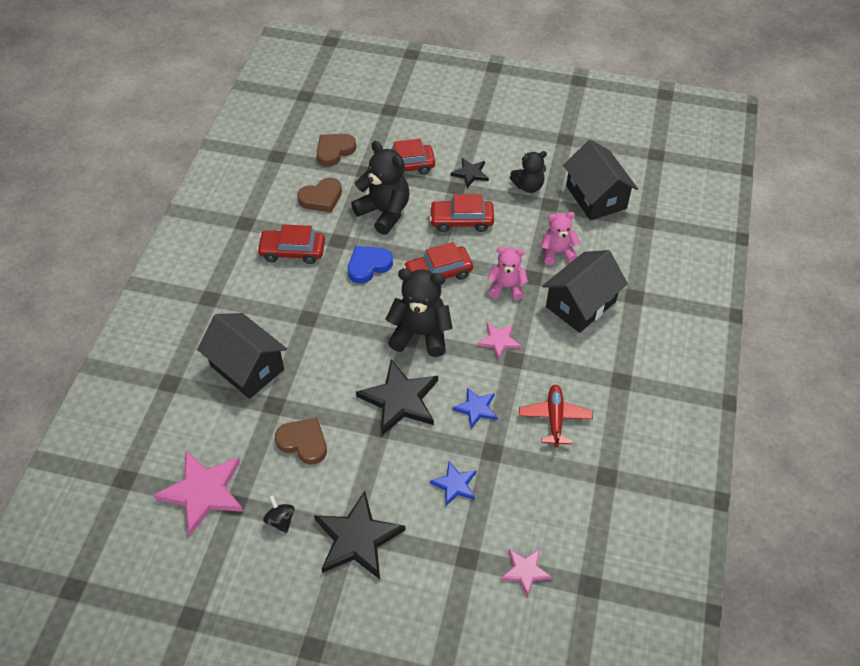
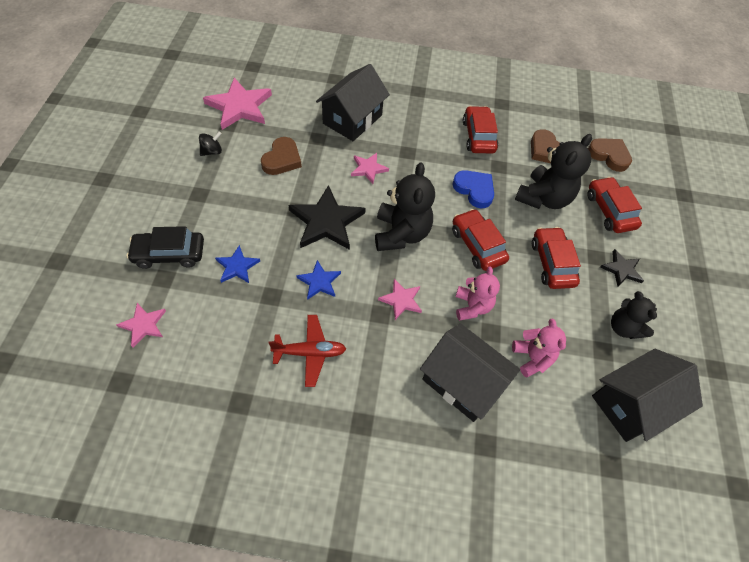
camera: 80 degrees right, 5 degrees up
black star [314,491,405,579] -> none
none -> black car [126,226,204,269]
none -> pink star [351,153,389,184]

